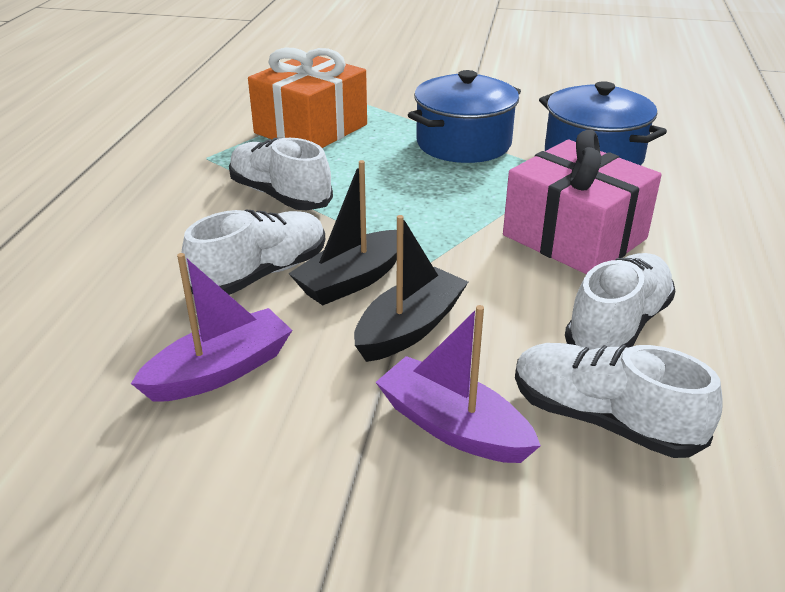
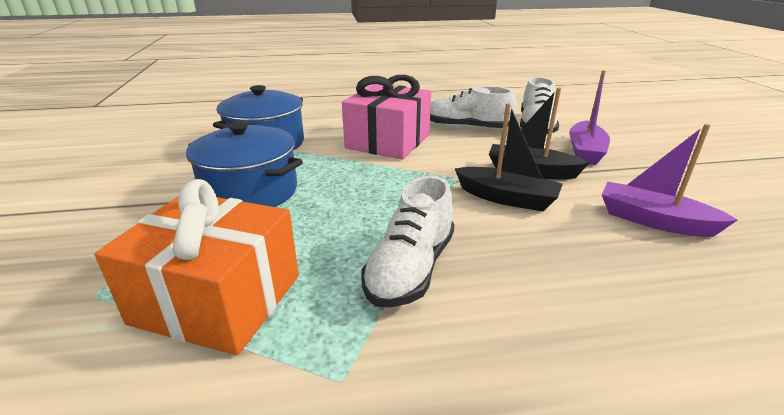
camera: 110 degrees left, 5 degrees down
white shoe [181,209,325,295] -> none

